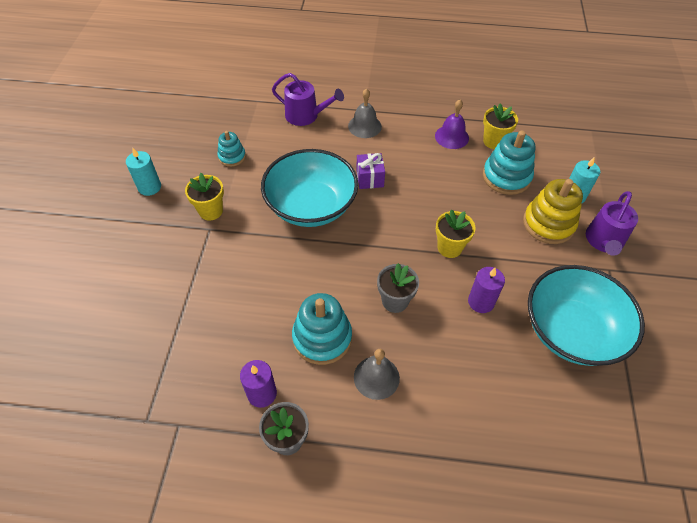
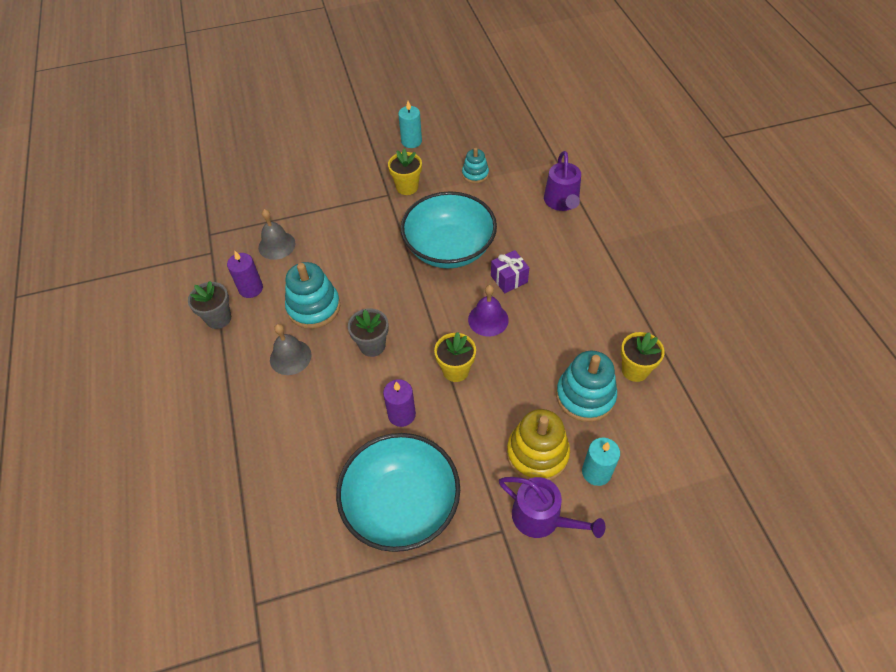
camera: 70 degrees right, 0 degrees up
grey bell [348,88,382,138] -> grey bell moved to [258,209,295,260]
purple bell [435,100,469,149] -> purple bell moved to [468,285,509,337]
purple watering can [586,191,638,256] -> purple watering can turned 150 degrees counterclockwise [499,477,606,538]

